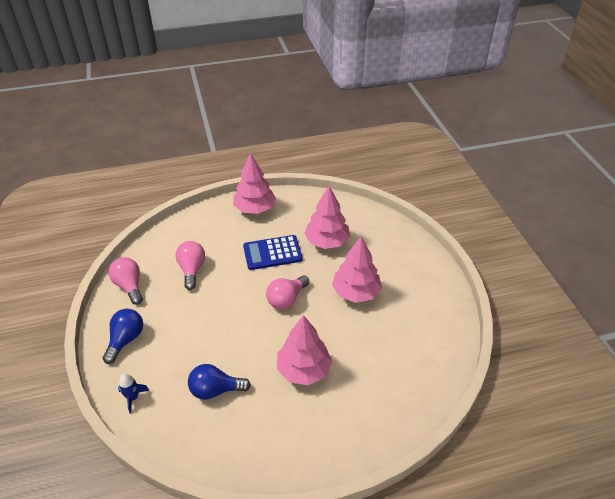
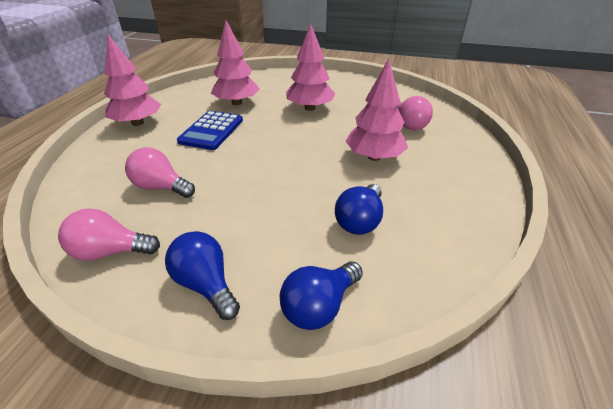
camera: 60 degrees left, 5 degrees down
blue rocket [118,374,150,414] -> blue light bulb [280,262,363,330]
pink light bulb [266,276,310,309] -> pink light bulb moved to [397,96,433,130]

